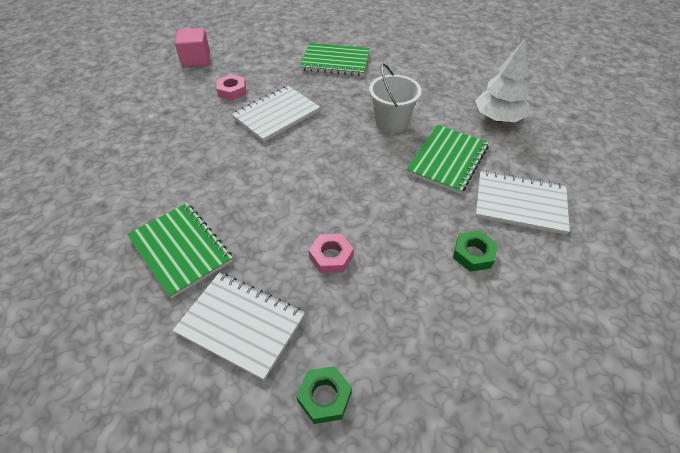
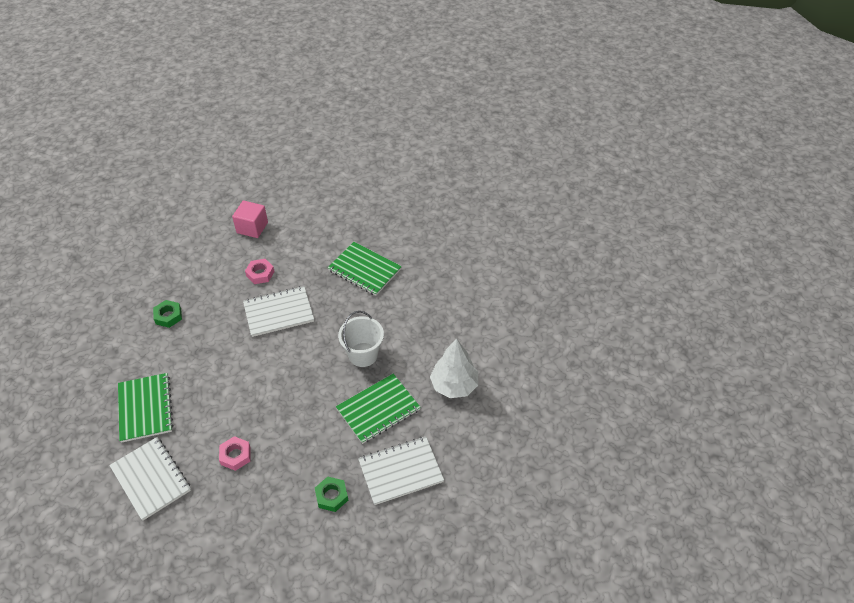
camera: 25 degrees right, 0 degrees up
green nut [296,366,352,424] -> green nut moved to [153,300,182,328]
white notebook [476,171,570,235] -> white notebook turned 60 degrees counterclockwise [358,437,444,505]

